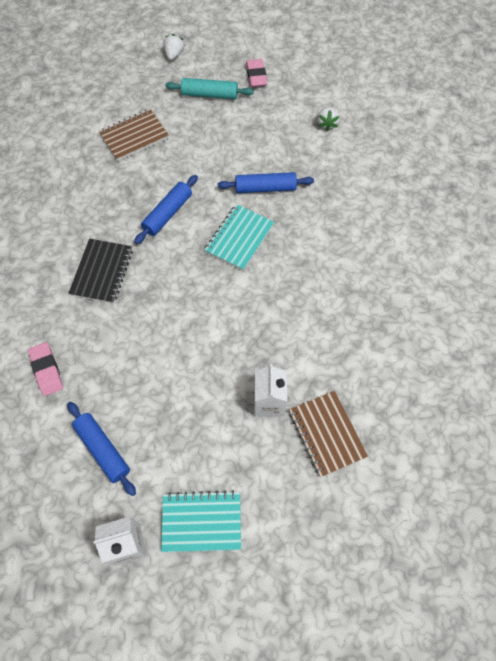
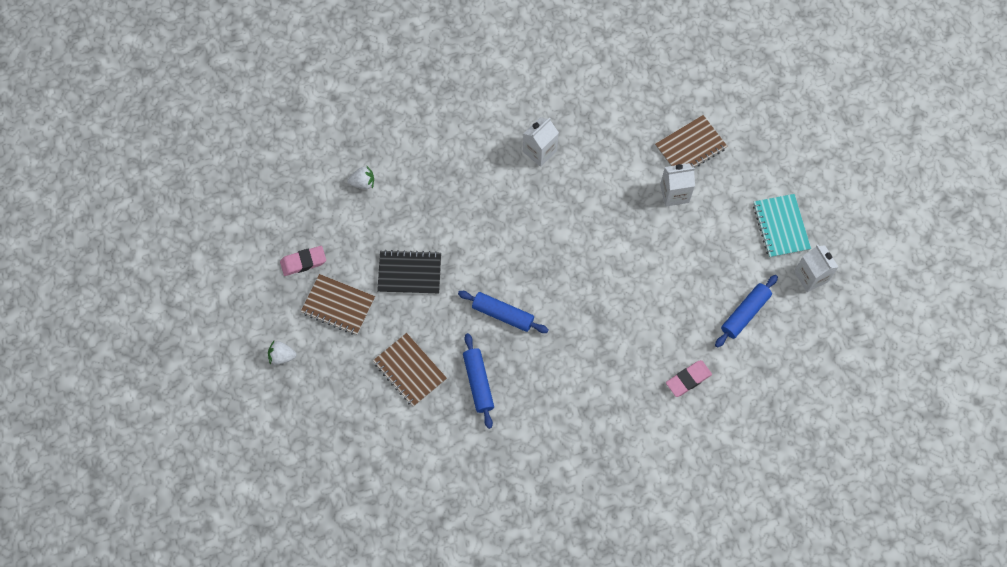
camera: 100 degrees left, 5 degrees up
black notebook [68,239,133,304] -> black notebook moved to [377,250,441,294]
turquoise rolling pin [165,78,254,99] -> brown notebook [301,274,375,335]
turquoise notebook [205,204,274,271] -> none
blue rolling pin [218,172,314,193] -> blue rolling pin moved to [463,333,494,429]
none -> white carton [523,117,559,167]

